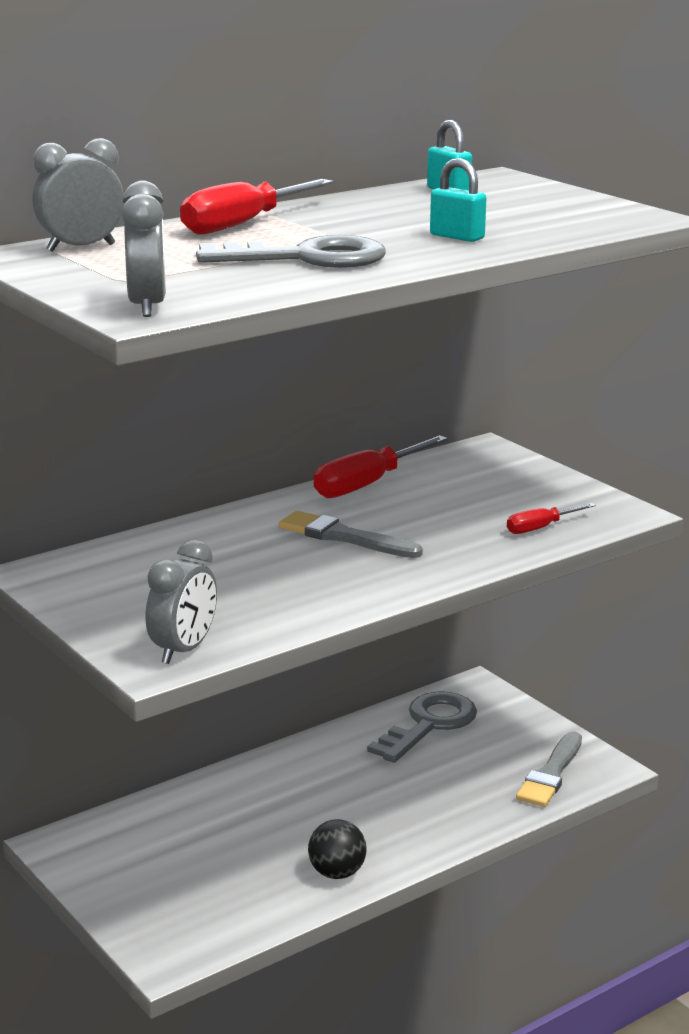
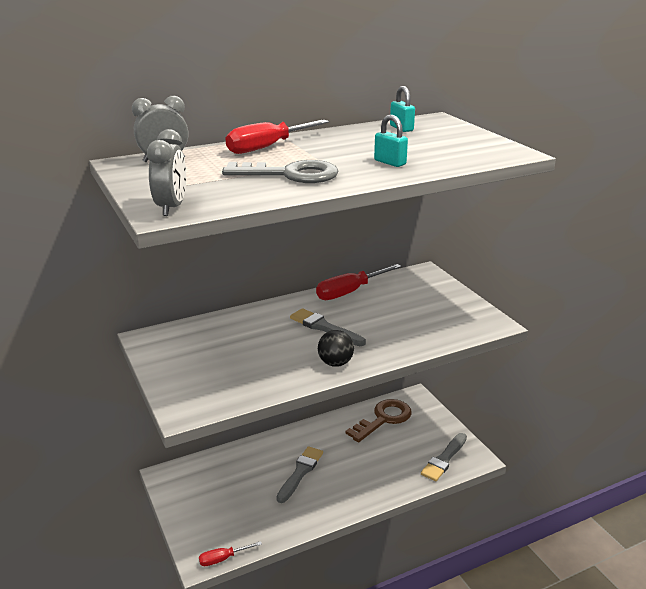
camera: 10 degrees right, 5 degrees up
grey clock [145,540,217,664] -> none
black ball [308,819,367,879] -> black ball moved to [318,330,354,367]
grey key [367,691,477,763] -> brown key [345,399,412,442]
red screwdriver [507,503,596,534] -> red screwdriver moved to [199,541,262,566]
none -> grey brush [276,446,323,503]

